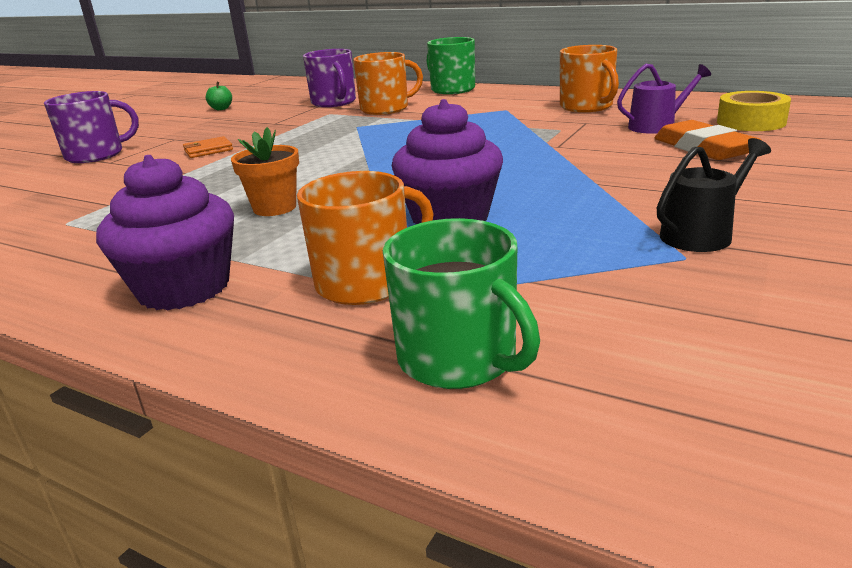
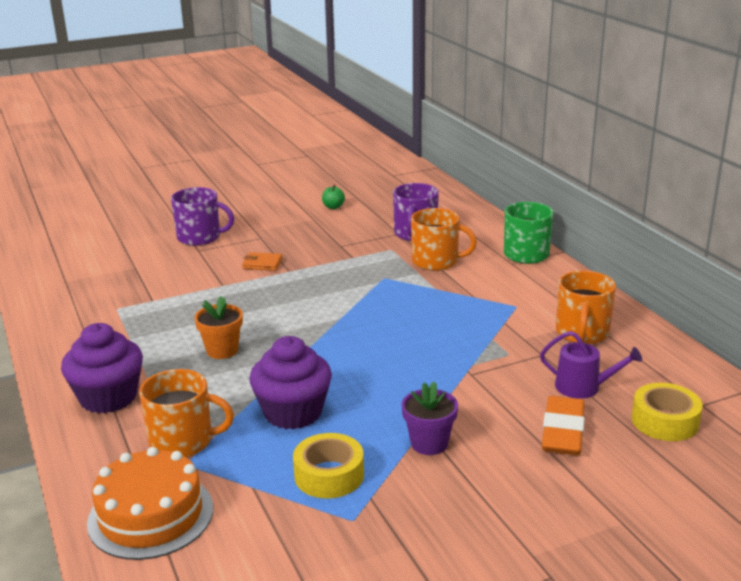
camera: 35 degrees right, 0 degrees up
green mug [383,218,540,389] -> orange cake [87,447,213,560]
black watering can [657,138,771,252] -> none
none -> yellow tape [293,433,364,499]
none -> purple flower pot [402,381,458,455]

